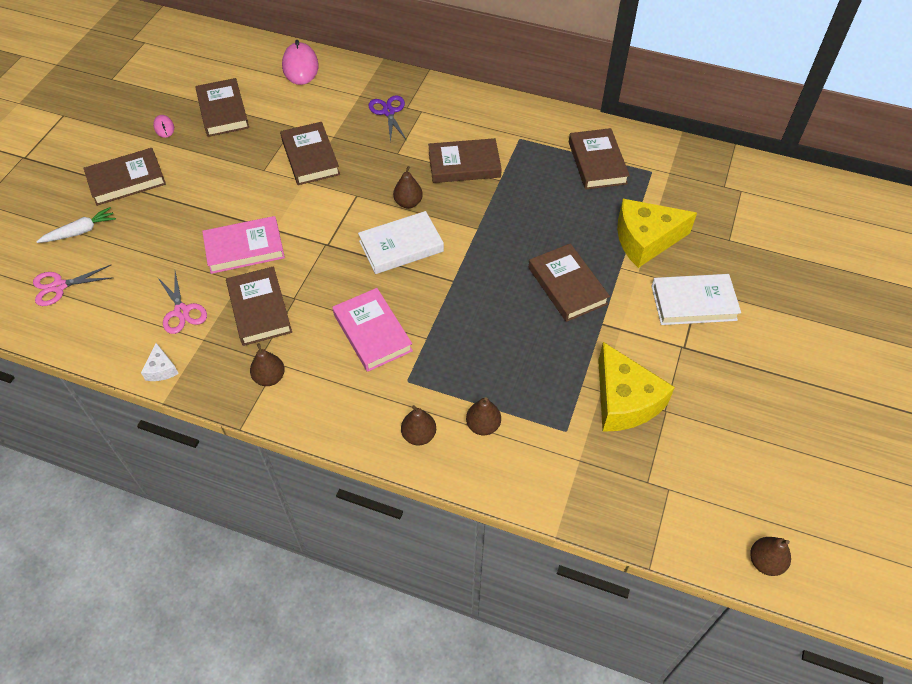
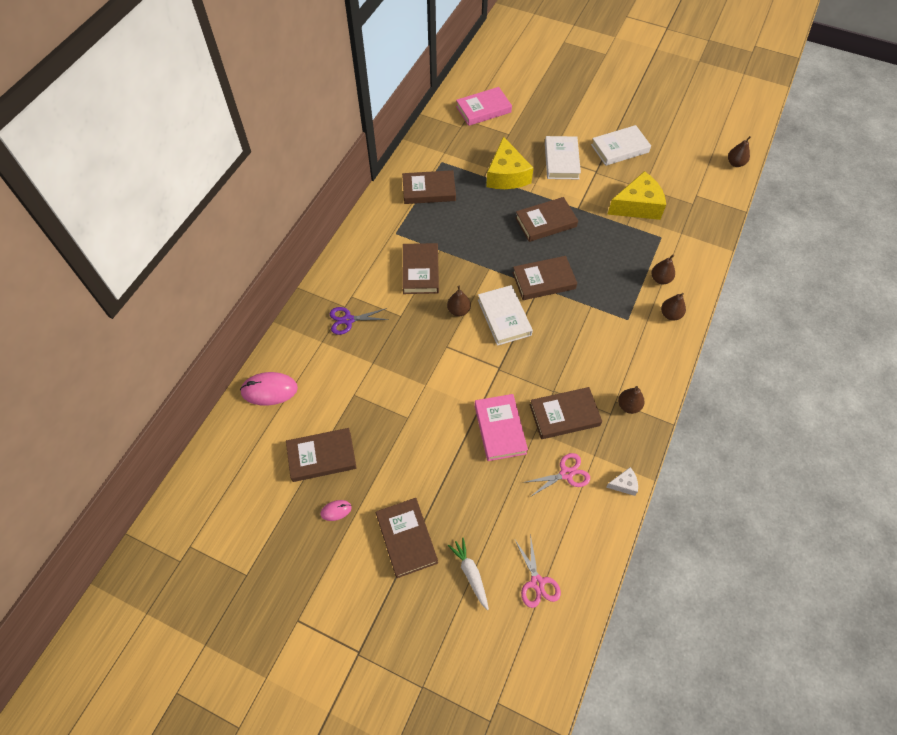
camera: 85 degrees left, 5 degrees up
brown book [280,122,340,185] -> brown book moved to [512,256,577,300]
pink book [333,288,413,372] -> pink book moved to [456,87,512,126]
none -> white book [591,125,651,166]

